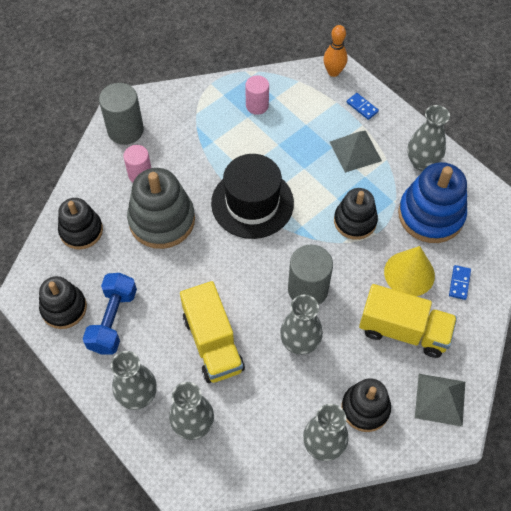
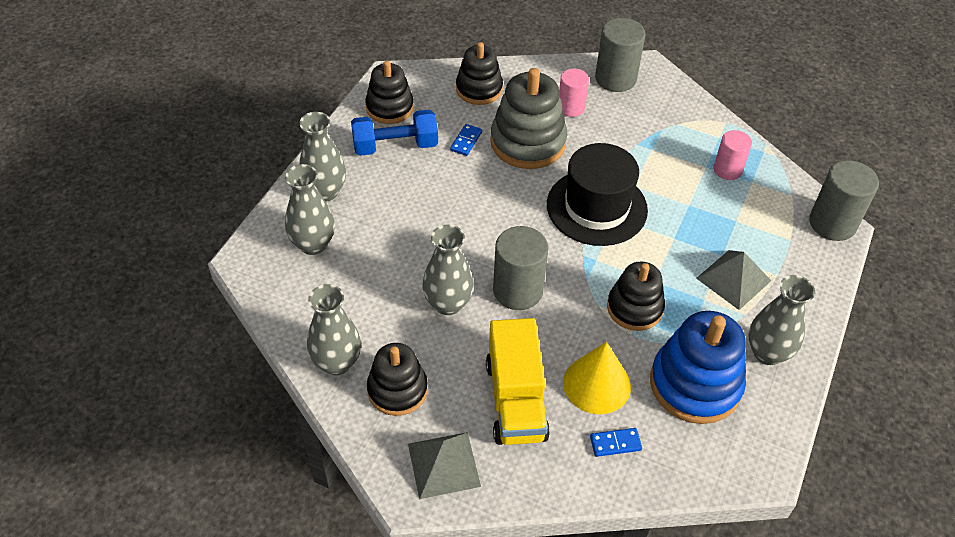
camera: 65 degrees right, 10 degrees down
yellow truck [180,281,245,383] -> none
orange bowling pin [323,25,347,77] -> grey cylinder [809,160,879,241]
blue domino [347,93,379,120] -> blue domino moved to [450,124,482,156]

